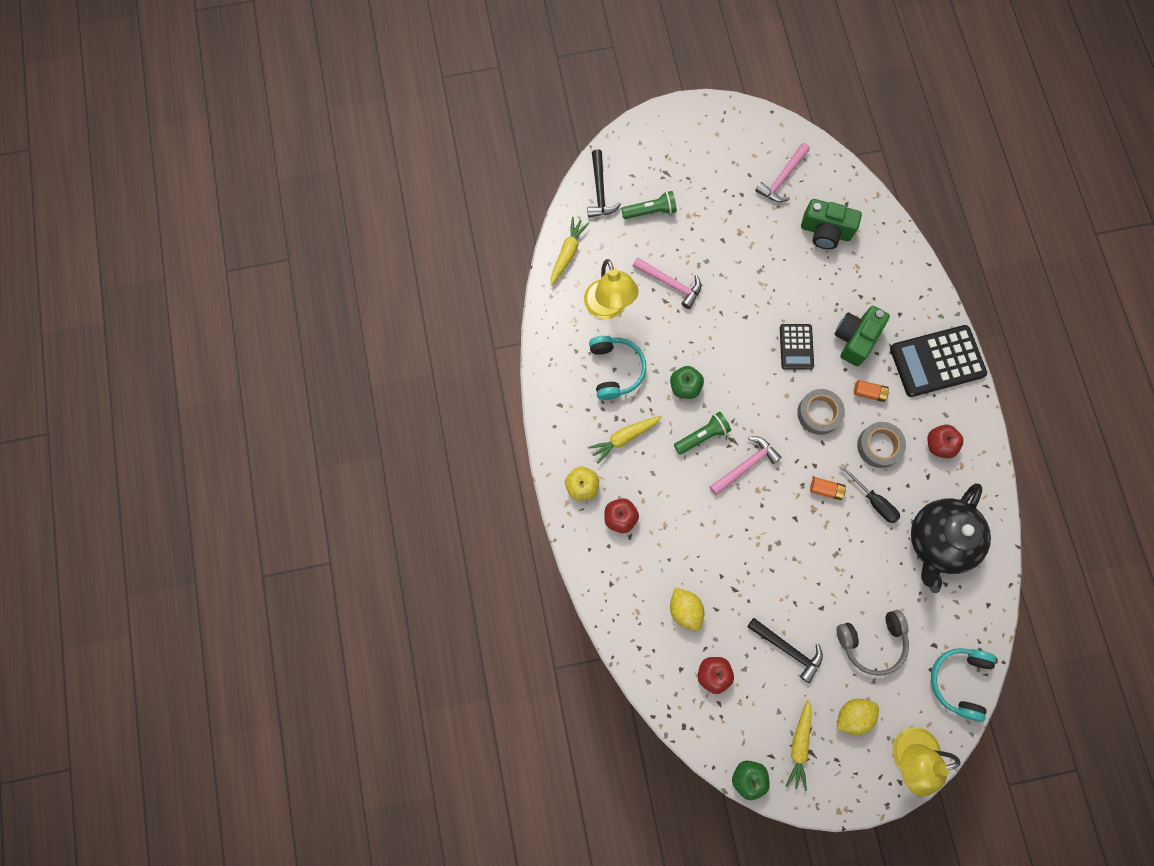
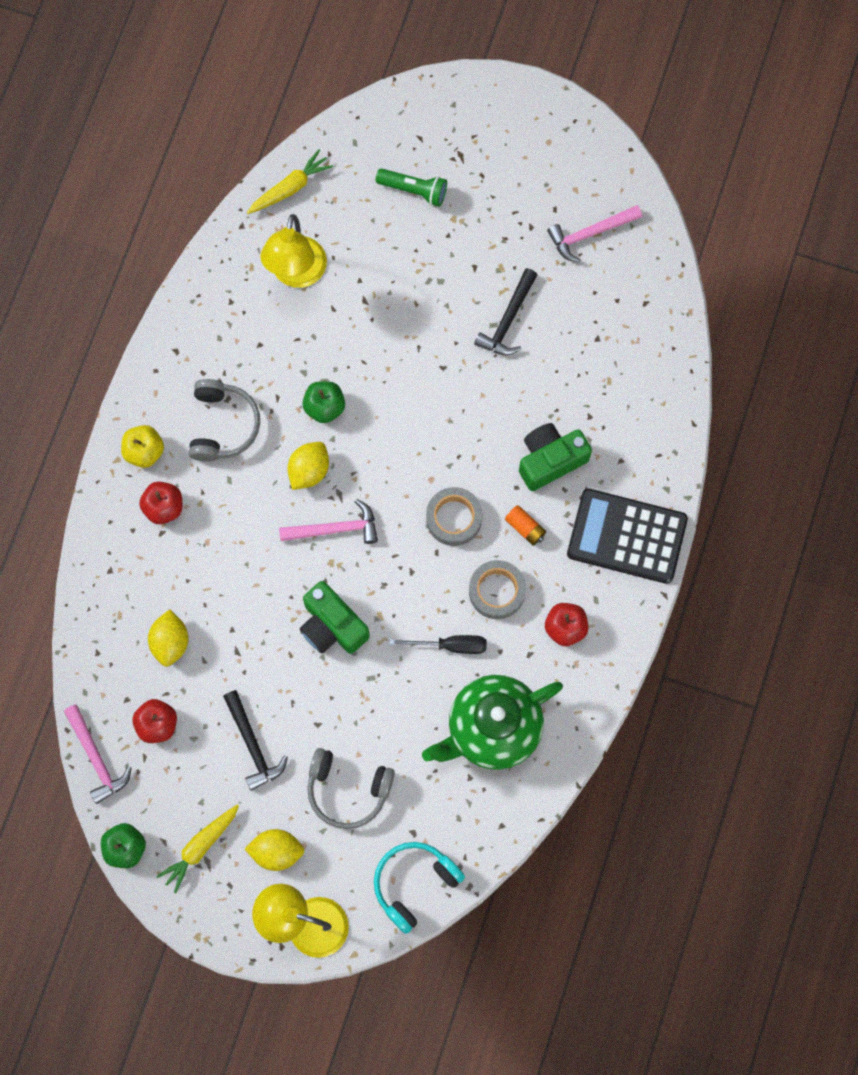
camera: 30 degrees right, 0 degrees up
black hammer [587,149,621,217] -> black hammer moved to [474,268,537,356]
yellow carrot [588,416,662,463] -> grey headphones [189,379,260,462]
turquoise headphones [589,336,646,400] -> none
pink hammer [633,257,701,309] -> pink hammer moved to [64,705,132,804]
green flashlight [674,412,731,455] -> yellow lemon [287,442,329,490]
black calculator [780,324,814,370] -> none
green camera [801,199,862,249] -> green camera moved to [300,581,370,654]
orange battery [810,477,846,500] -> none
black screwdriver [840,464,900,523] -> black screwdriver turned 75 degrees counterclockwise [389,635,487,654]
black teapot [911,483,991,593] -> green teapot [422,675,563,770]

